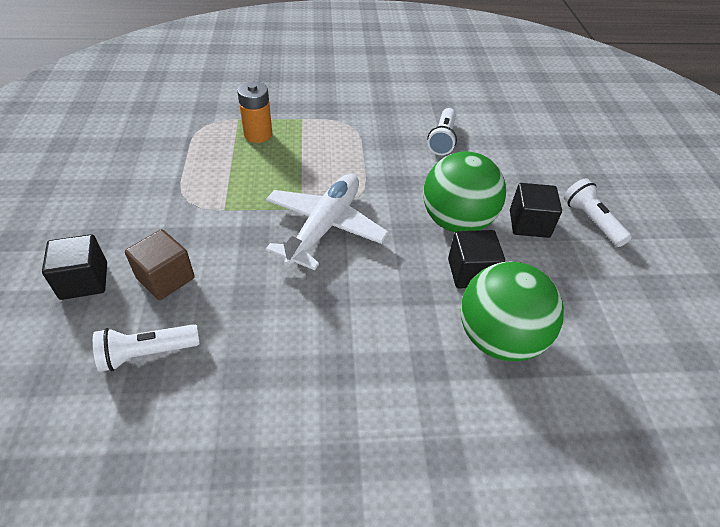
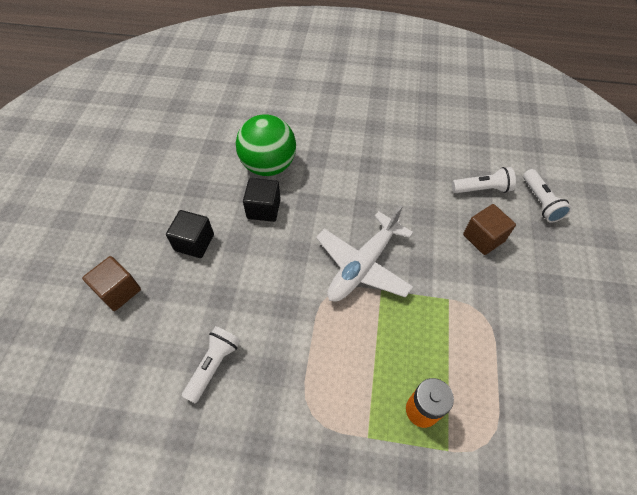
camera: 165 degrees left, 10 degrees up
black cube [42,234,107,300] -> none
green ball [423,151,506,232] -> none
white flashlight [564,178,632,247] -> white flashlight moved to [523,169,572,223]
none -> brown cube [82,256,141,311]

